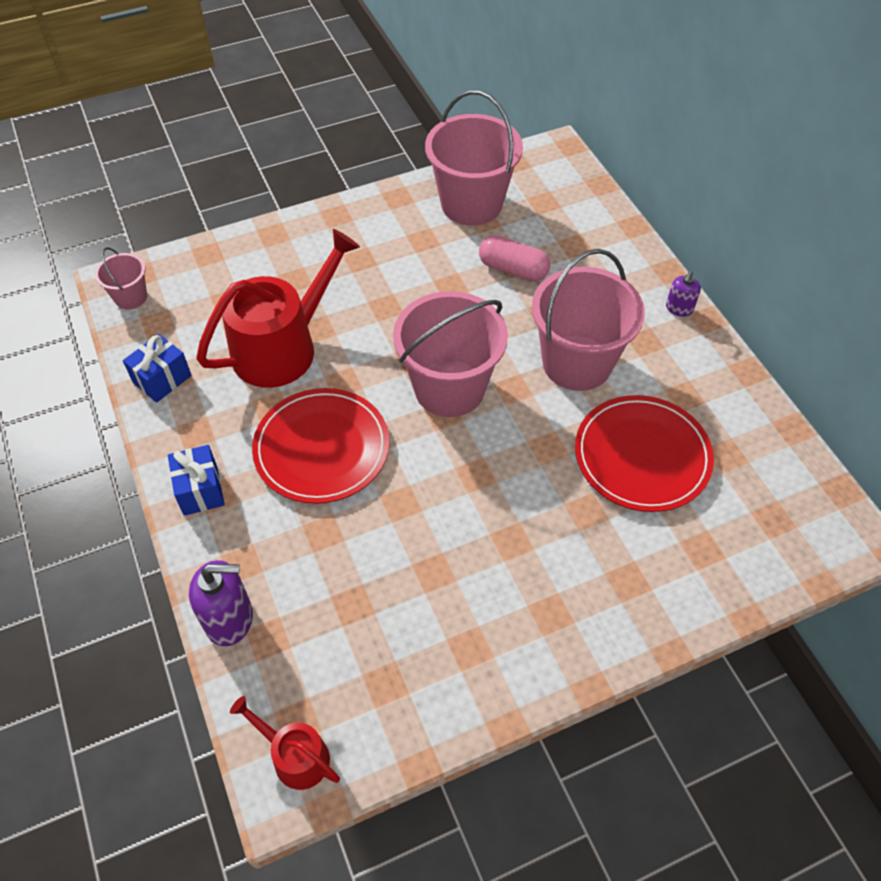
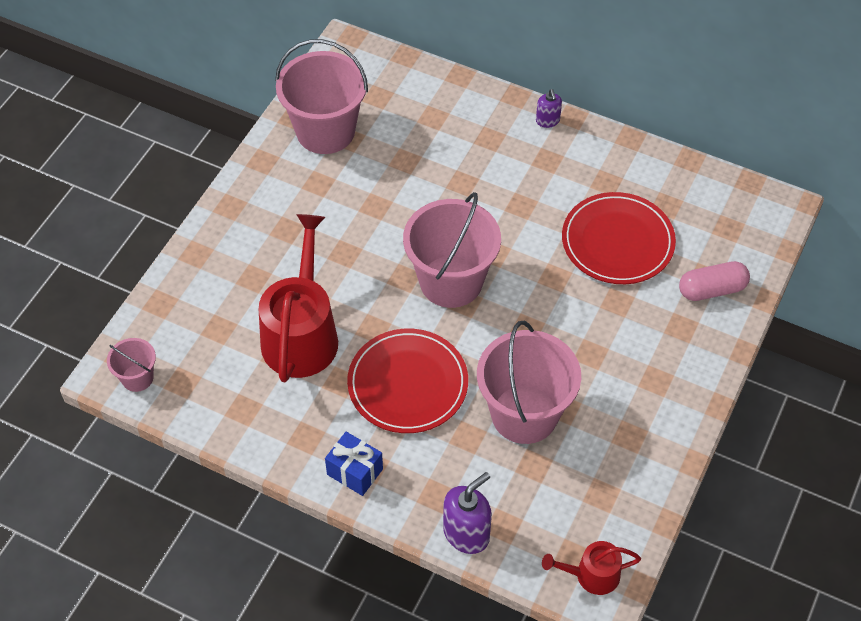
camera: 40 degrees left, 0 degrees up
blue gift [123,334,192,403] -> none
pink capsule [479,235,550,281] -> pink capsule moved to [679,261,750,301]
pink bucket [532,249,645,391] -> pink bucket moved to [477,321,581,444]

